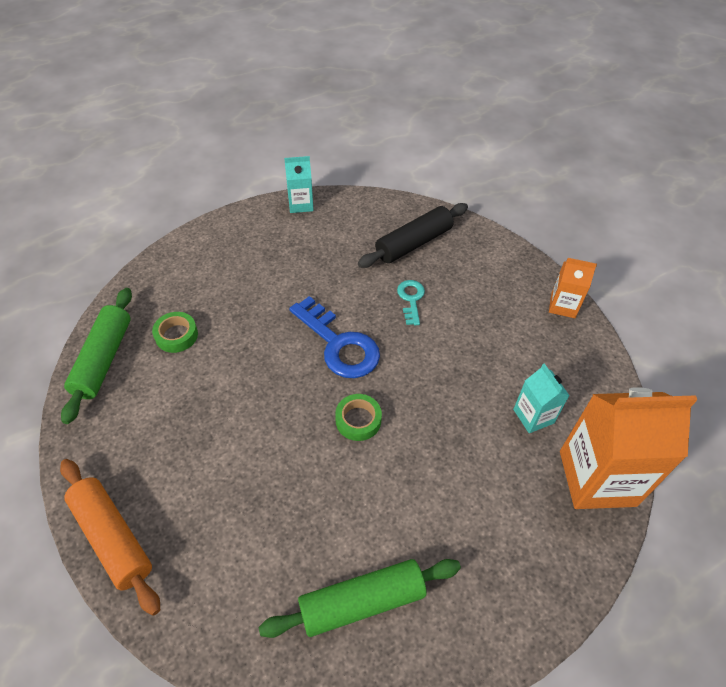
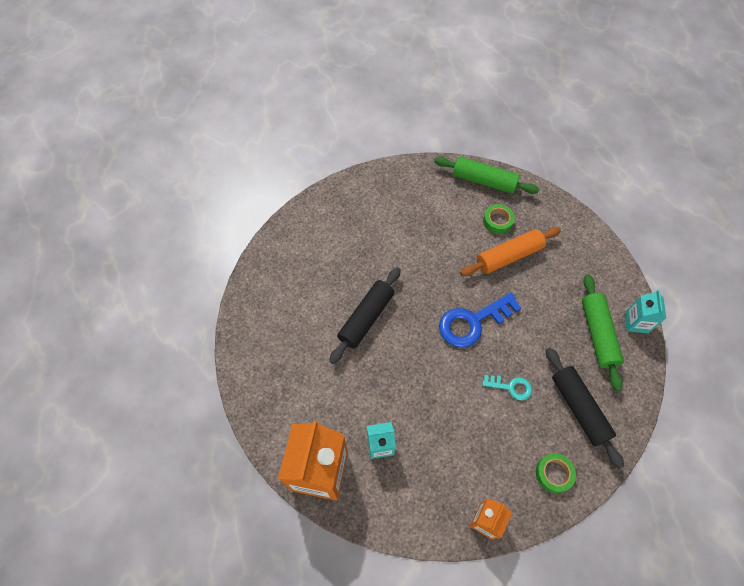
camera: 105 degrees right, 10 degrees up
orange rolling pin [60,459,160,616] -> orange rolling pin moved to [460,227,561,276]
green rolling pin [259,559,461,638] -> green rolling pin moved to [582,274,624,391]
green tape [335,394,382,441] -> green tape moved to [536,453,576,493]
none -> black rolling pin [329,267,401,364]

